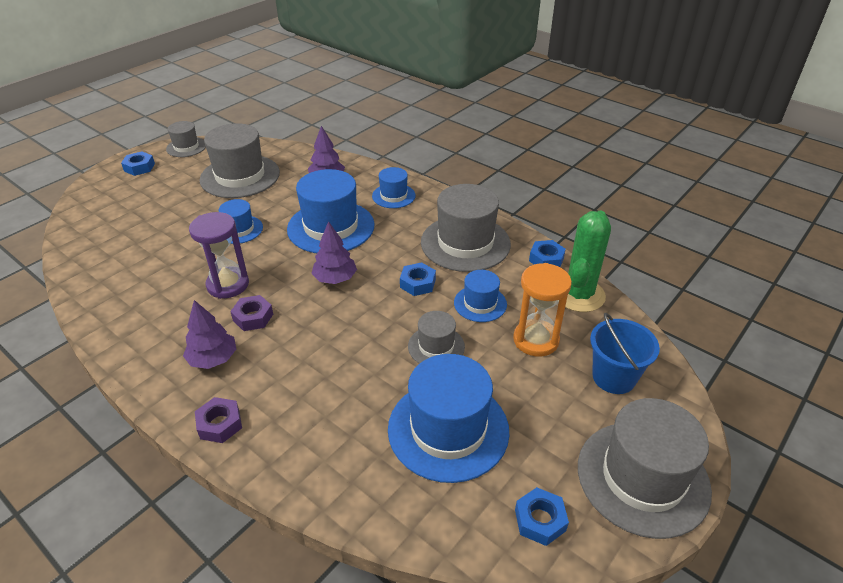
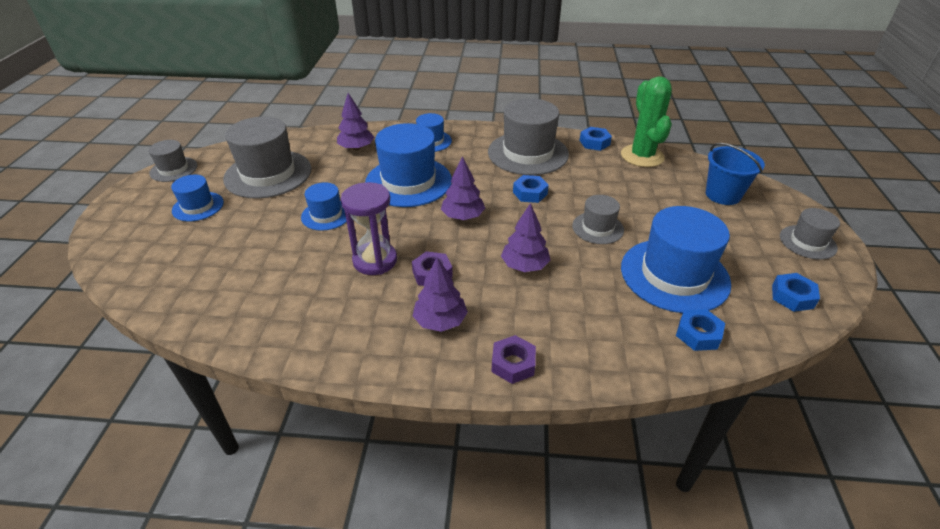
camera: 35 degrees left, 0 degrees up
blue nut [121,151,155,176] -> blue nut moved to [676,309,725,351]
blue hat [454,270,507,322] -> blue hat moved to [171,175,224,221]
orange hourglass [513,263,572,357] -> none
grey hat [578,398,712,539] -> grey hat [780,208,840,260], size x0.53
none -> purple tree [501,203,550,272]

